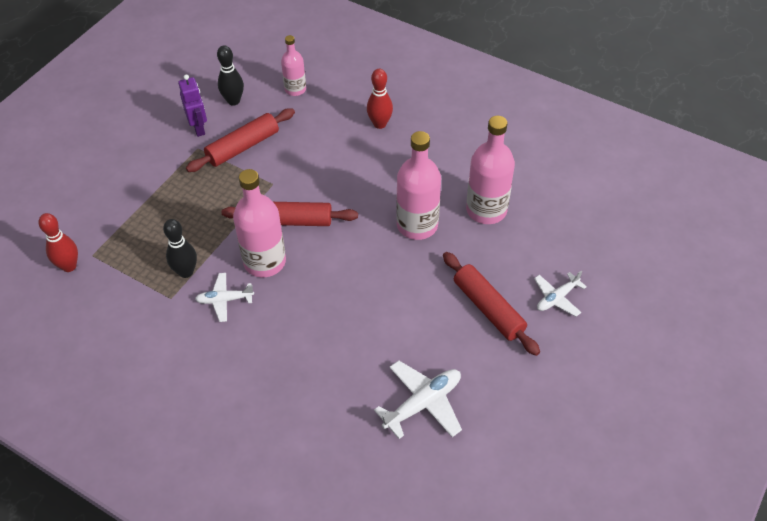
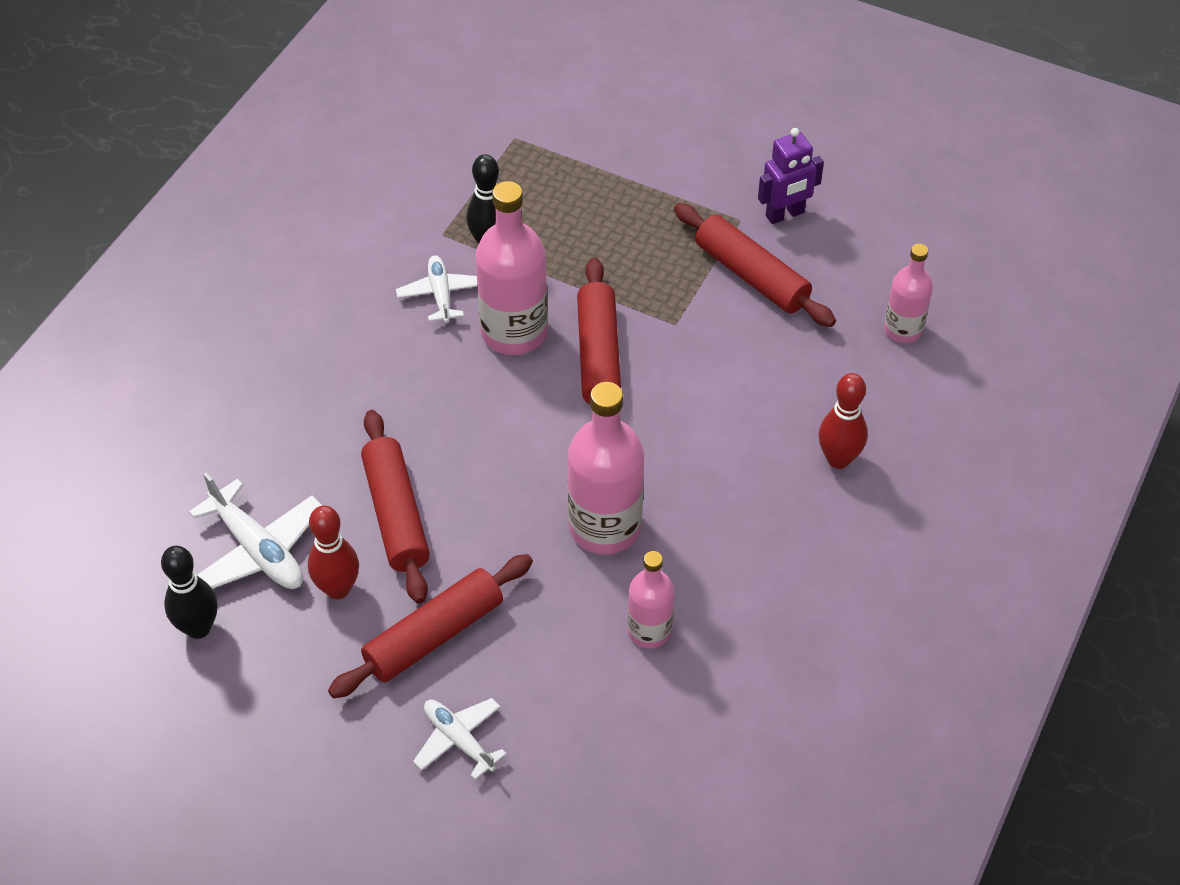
camera: 85 degrees right, 0 degrees up
red bowling pin [38,213,78,272] -> red bowling pin moved to [308,506,359,599]
black bowling pin [217,45,244,106] -> black bowling pin moved to [161,546,217,639]
pink bottle [466,116,515,224] -> pink bottle [627,551,674,648], size x0.59
none -> red rolling pin [361,410,430,604]

